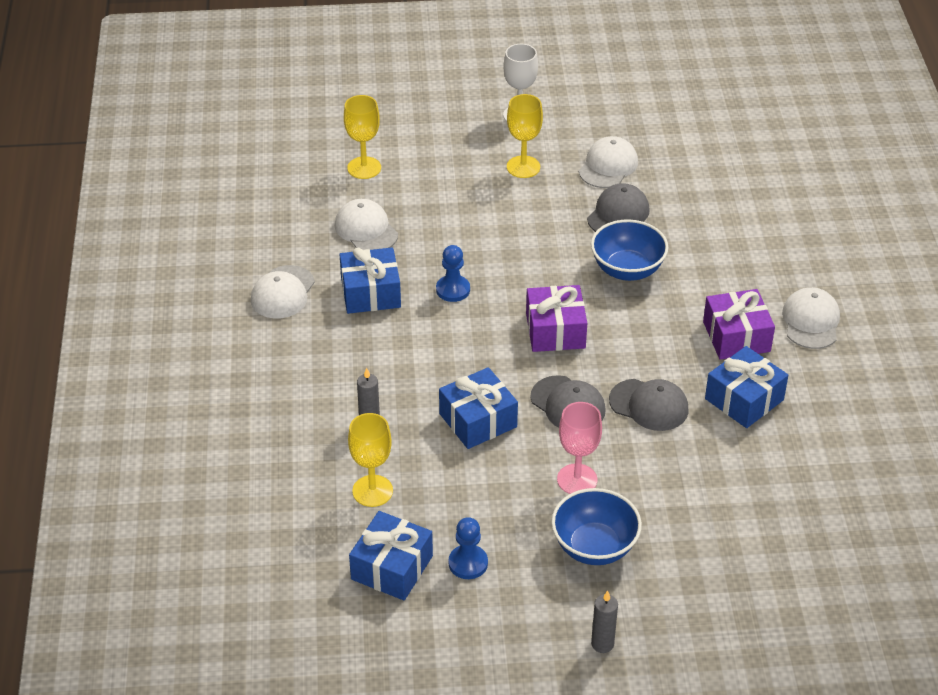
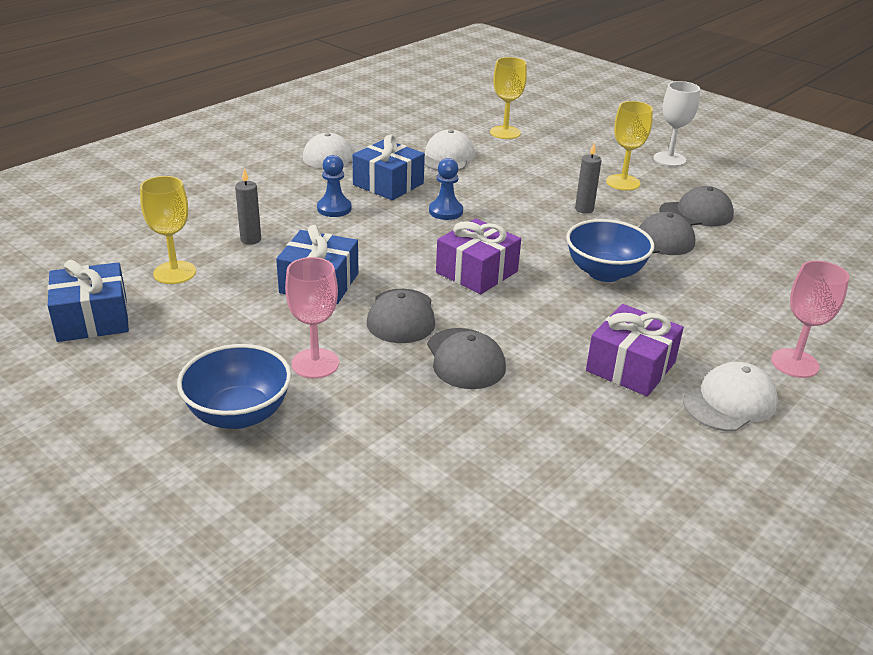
camera: 45 degrees right, 10 degrees down
blue pawn [448,517,488,579] -> blue pawn moved to [317,155,352,217]
white cap [579,136,638,188] -> grey cap [659,186,734,226]
grey candle [591,590,618,653] -> grey candle moved to [575,143,602,214]
blue gift [705,346,788,428] -> none
none -> pink goblet [771,260,849,378]

